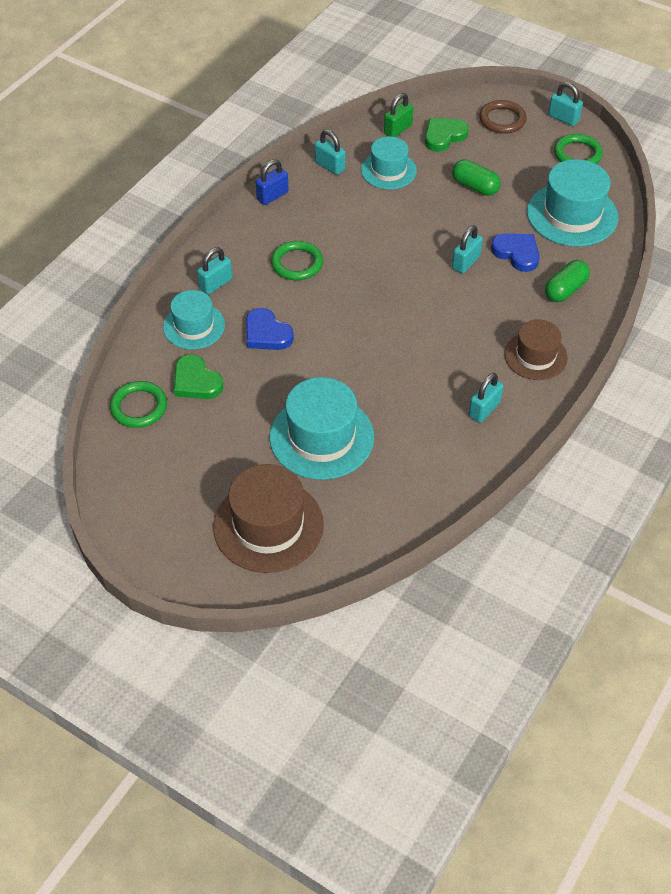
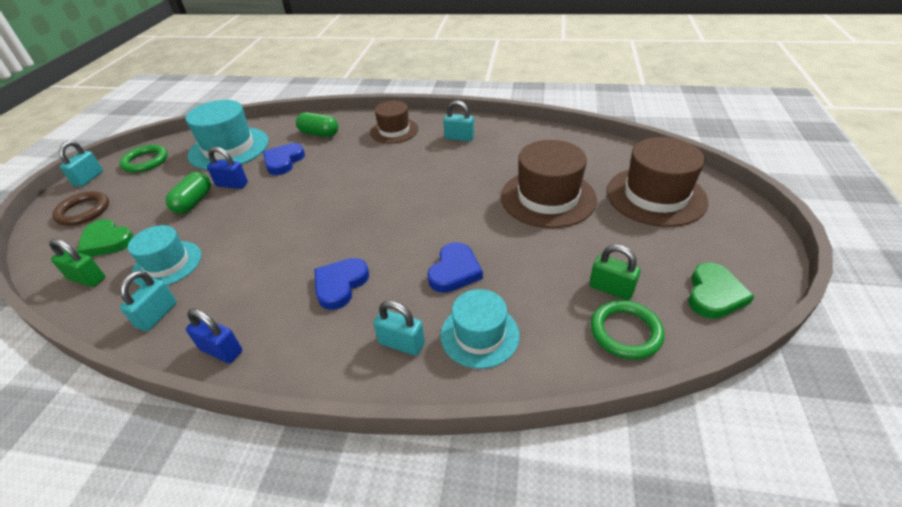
camera: 110 degrees left, 10 degrees down
green heart [174,354,223,399] -> green heart moved to [688,262,755,319]
turquoise hat [269,377,374,480] -> brown hat [501,140,597,228]
green ring [271,241,323,280] -> blue heart [314,258,369,310]
turquoise padlock [452,225,483,273] -> none
none -> blue padlock [207,147,248,189]
none -> green padlock [589,245,641,300]

